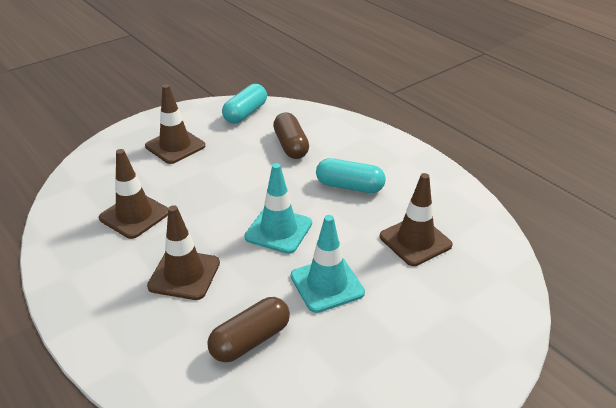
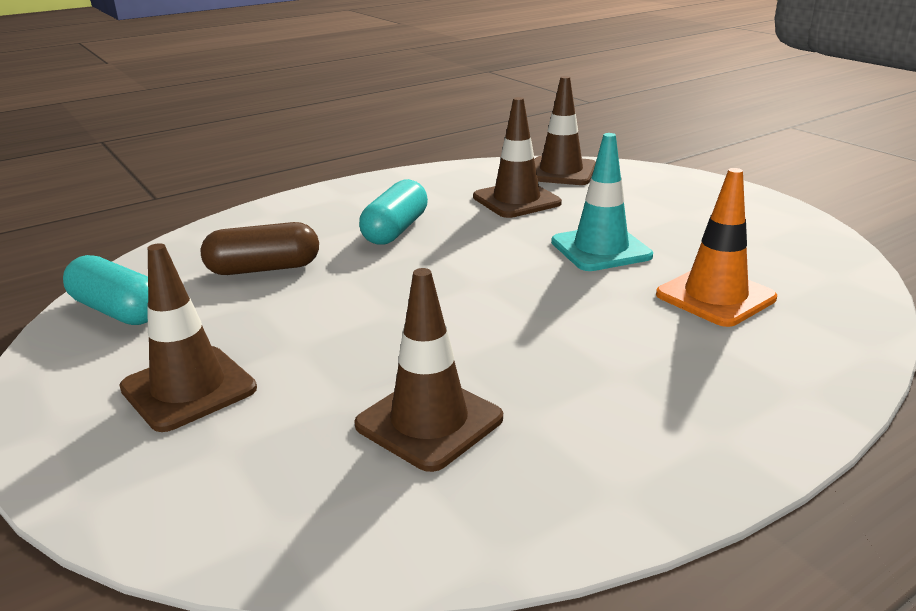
camera: 85 degrees left, 10 degrees down
brown traffic cone [147,205,220,300] -> brown traffic cone moved to [534,76,596,185]
brown capsule [207,297,290,362] -> orange traffic cone [656,168,777,327]
turquoise traffic cone [244,163,312,254] -> none

